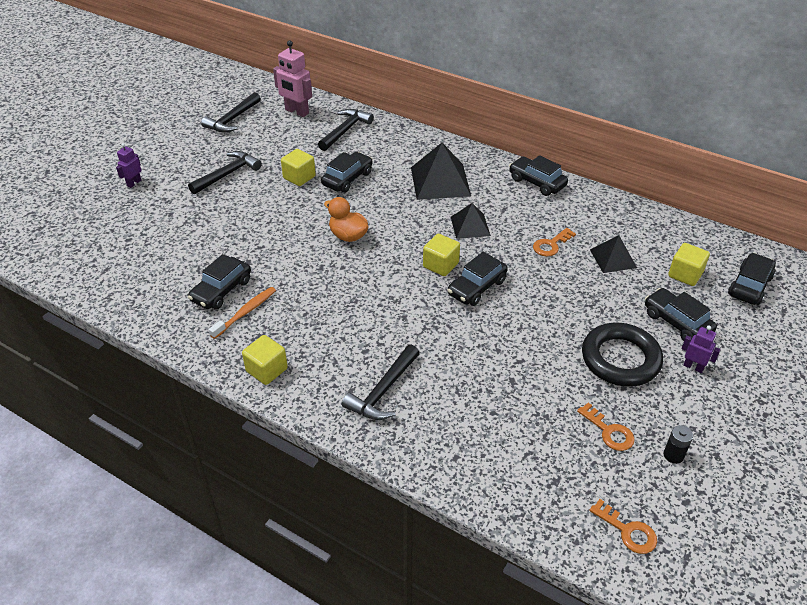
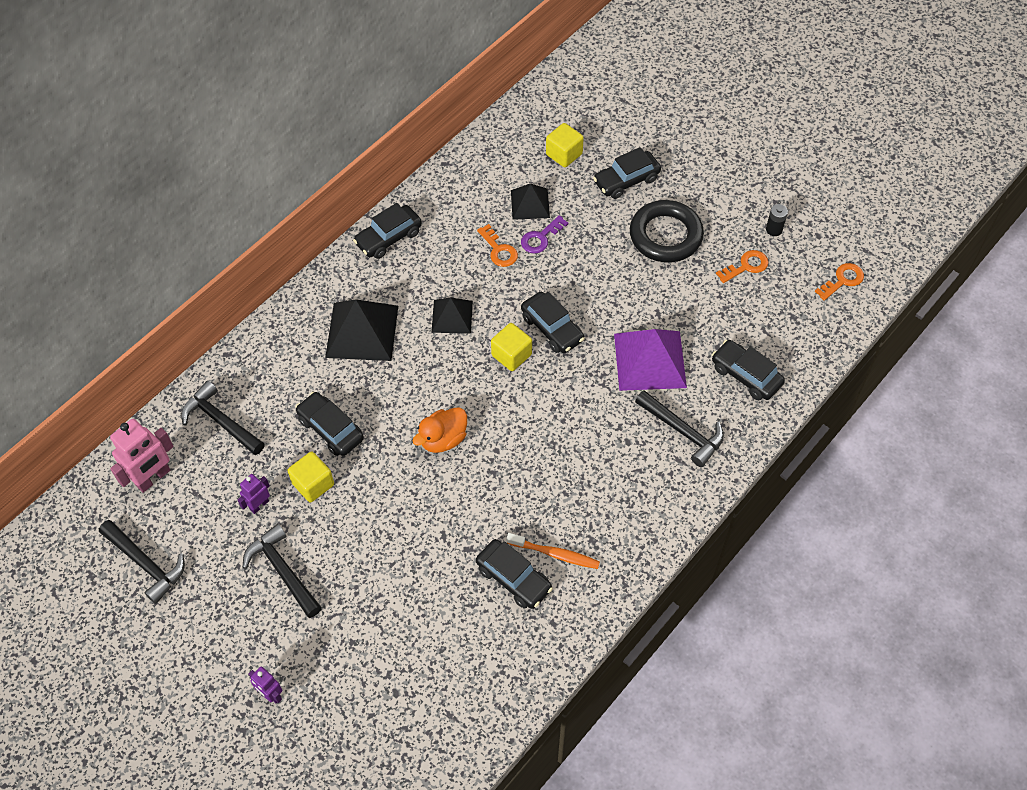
camera: 80 degrees left, 15 degrees up
orange toothbrush [209,287,276,339] -> orange toothbrush turned 150 degrees clockwise [506,533,600,569]
yellow cube [242,335,288,385] -> none
purple robot [682,326,721,373] -> purple robot moved to [237,474,270,514]
black car [728,253,776,305] -> black car moved to [712,340,785,400]
none -> purple key [521,215,568,254]
none -> purple pyramid [614,329,687,391]

